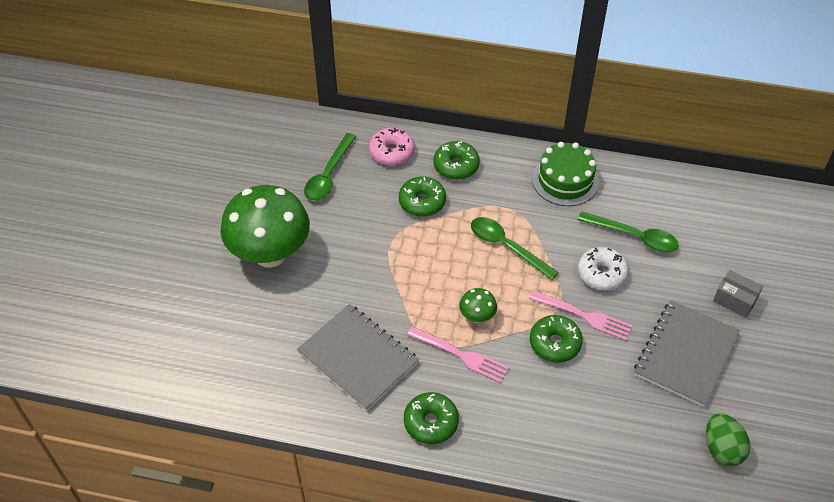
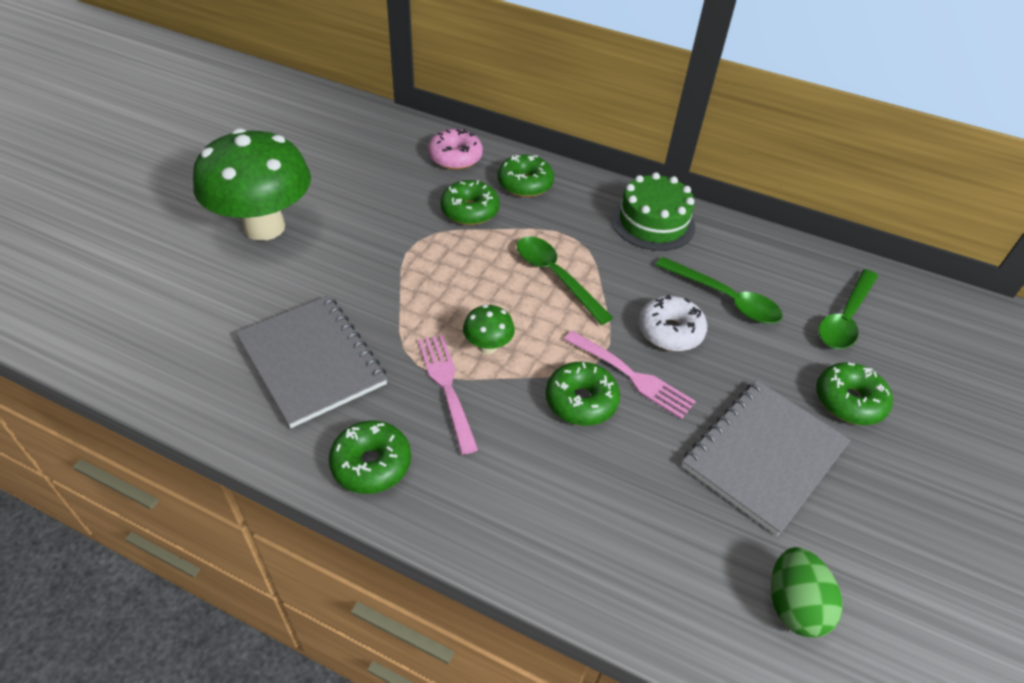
camera: 10 degrees right, 5 degrees down
green spoon [304,133,356,201] -> green spoon moved to [818,269,878,349]
pink fork [407,326,509,383] -> pink fork turned 150 degrees counterclockwise [418,335,478,455]
grey box [713,270,763,318] -> green donut [816,362,893,425]

